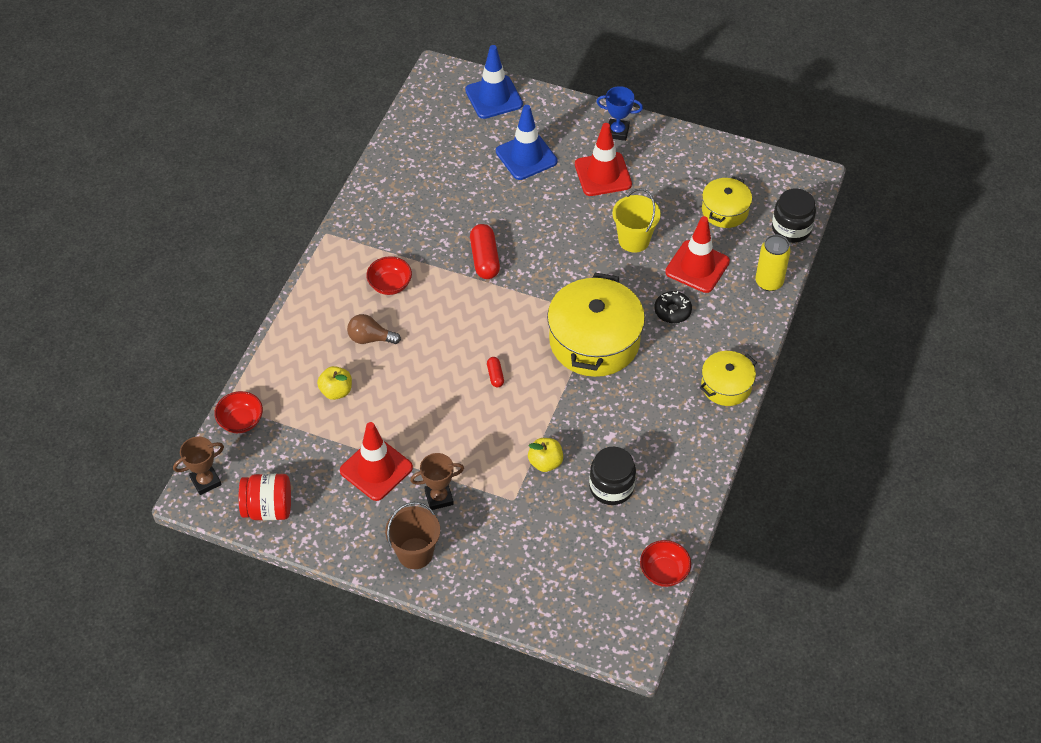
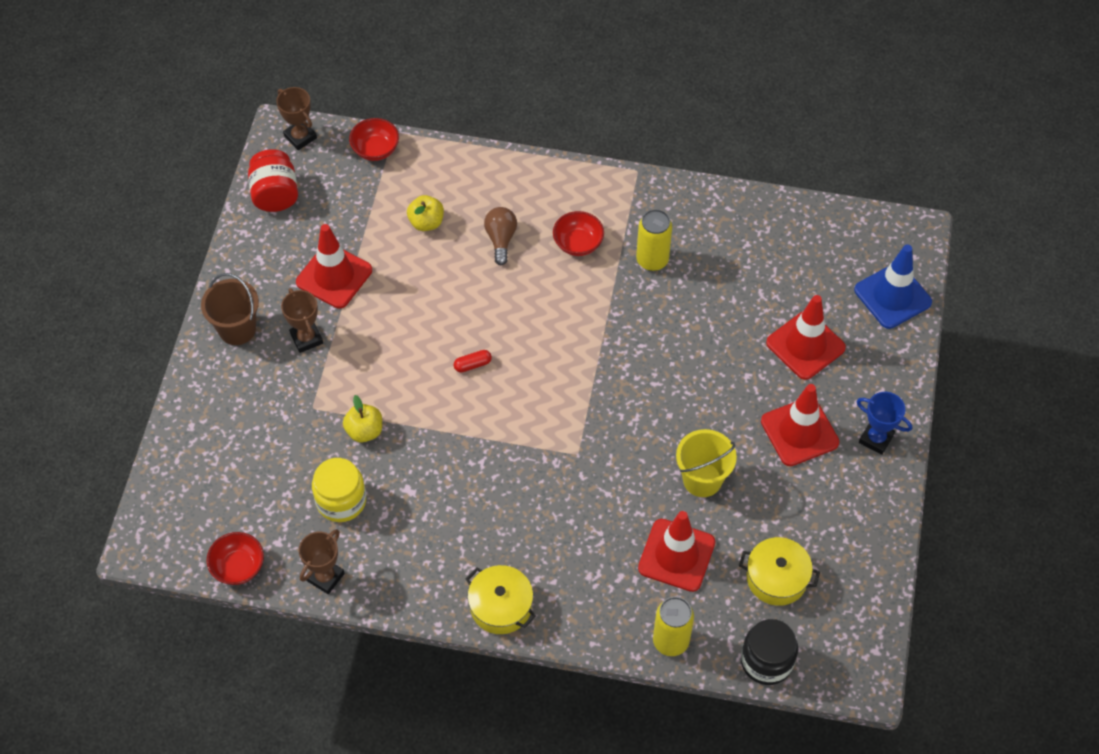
camera: 80 degrees right, 5 degrees up
red capsule [470,224,500,279] -> none
blue traffic cone [496,105,557,180] -> red traffic cone [766,295,846,380]
yellow pot [547,273,645,377] -> none
black jar [589,447,636,505] -> yellow jar [312,458,366,522]
blue trophy [596,86,643,141] -> blue trophy turned 60 degrees counterclockwise [856,392,912,455]
black donut [654,291,692,323] -> none
none -> brown trophy [299,529,345,594]
none -> yellow can [636,209,672,271]

